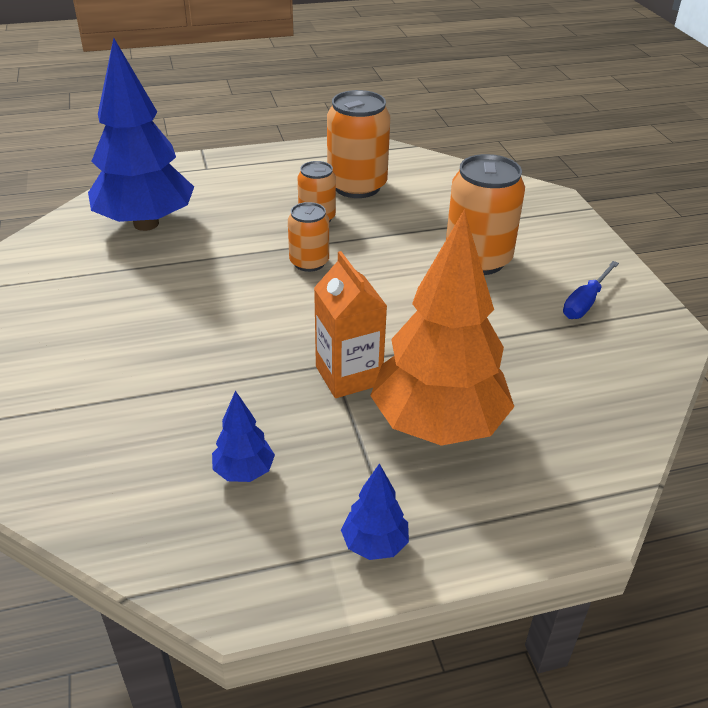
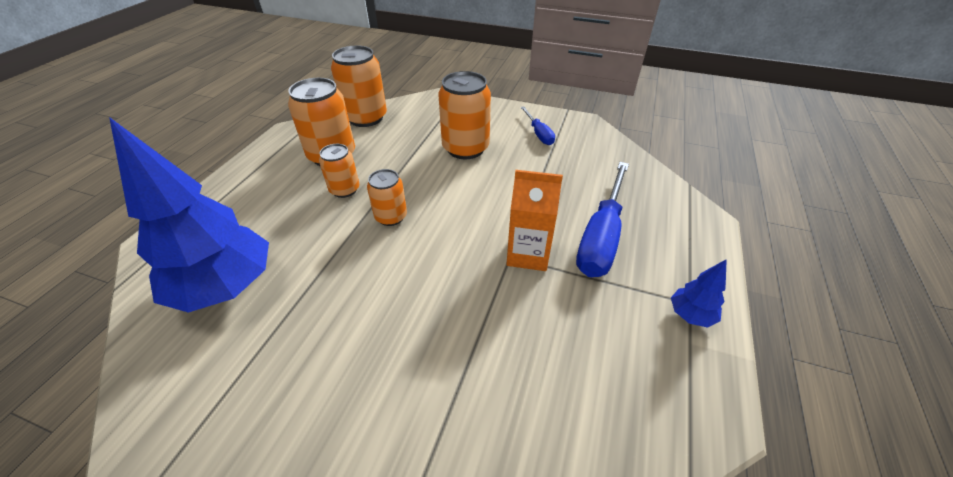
camera: 55 degrees left, 5 degrees up
blue tree [212,390,275,482] -> none
orange tree [370,209,514,446] -> blue screwdriver [576,162,629,277]
none -> orange can [331,45,387,127]

